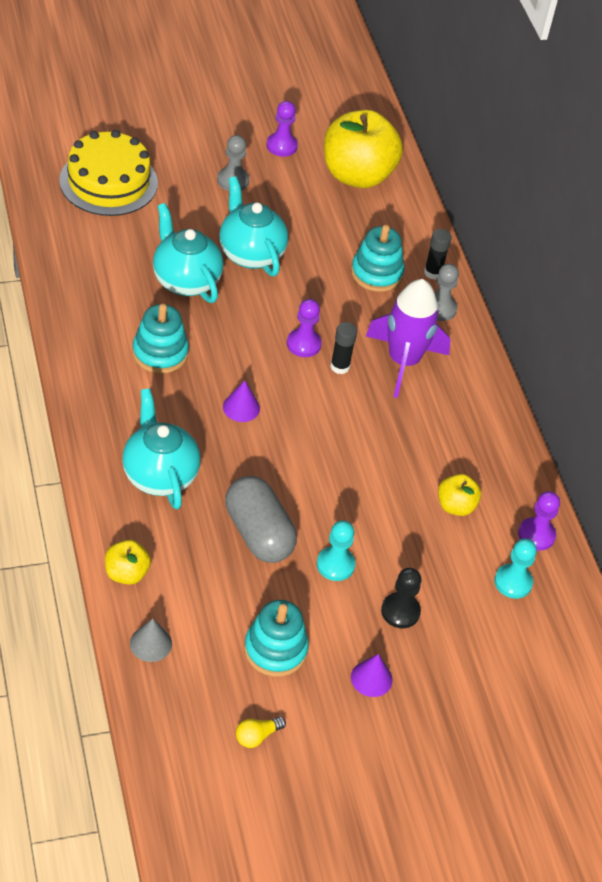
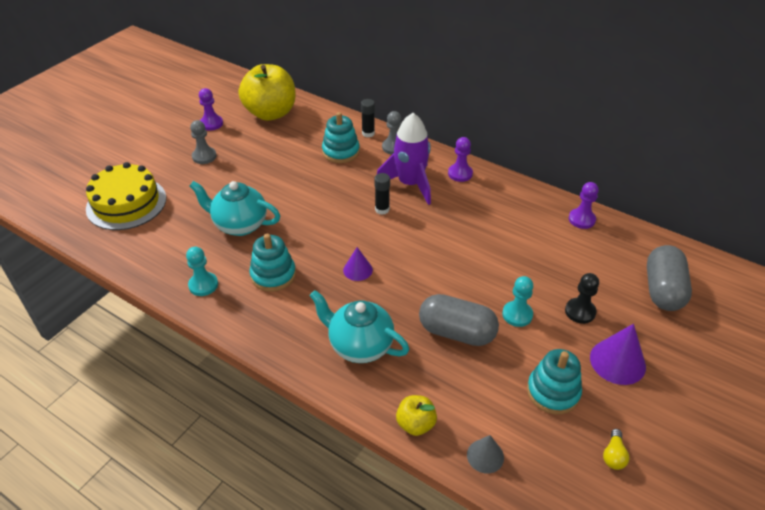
camera: 35 degrees left, 5 degrees down
turquoise teapot [219,176,288,276] -> none
purple pawn [287,299,322,357] -> purple pawn moved to [448,137,473,182]
purple cone [351,654,393,697] -> purple cone [590,324,646,385], size x1.64
yellow apple [438,474,481,516] -> none
turquoise pawn [494,539,537,599] -> turquoise pawn moved to [186,247,218,296]
none -> grey capsule [647,245,692,311]

